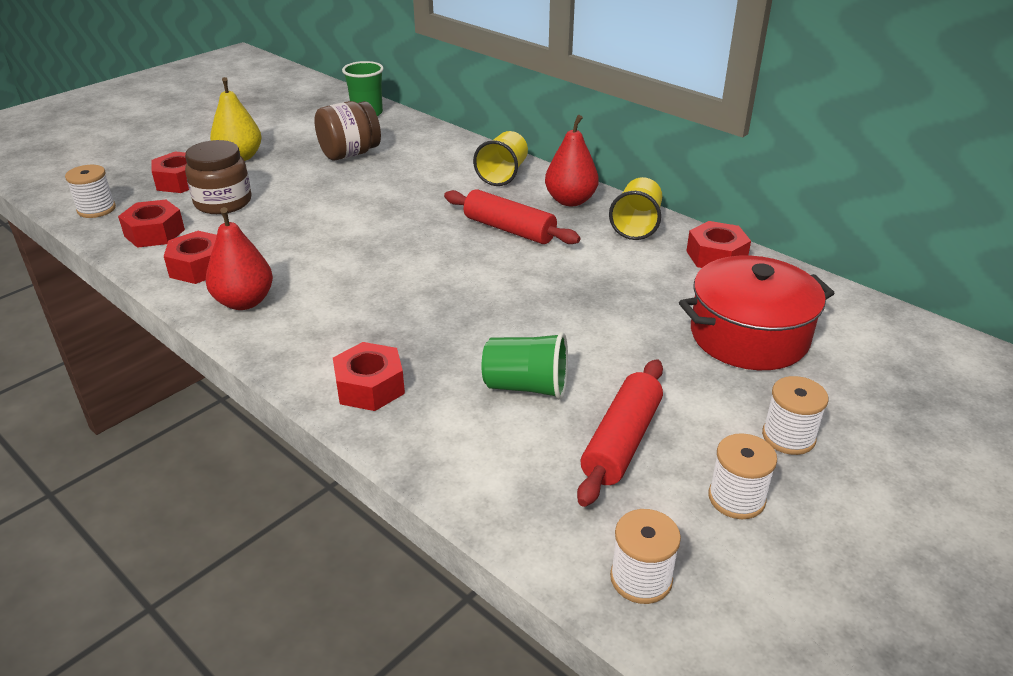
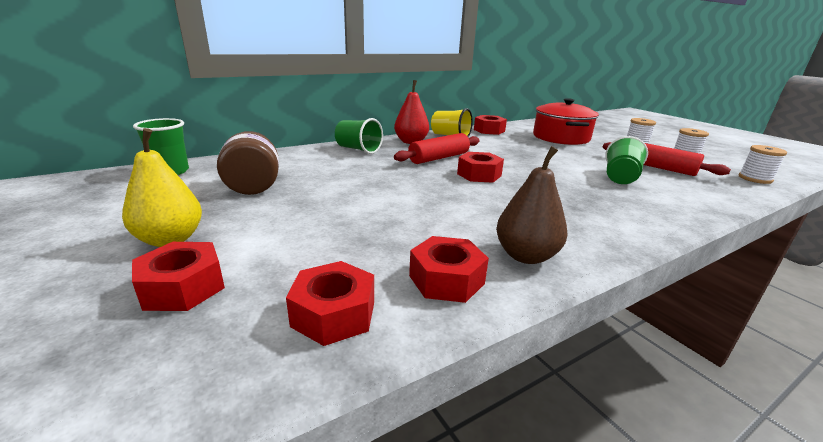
camera: 75 degrees left, 10 degrees down
white spool [65,165,116,218] -> none
brown jar [185,140,252,214] -> none
red pear [206,207,273,310] -> brown pear [496,146,568,264]
red nut [333,342,405,411] -> red nut moved to [457,152,504,183]
yellow cup [473,131,528,186] -> green cup [335,118,383,154]

